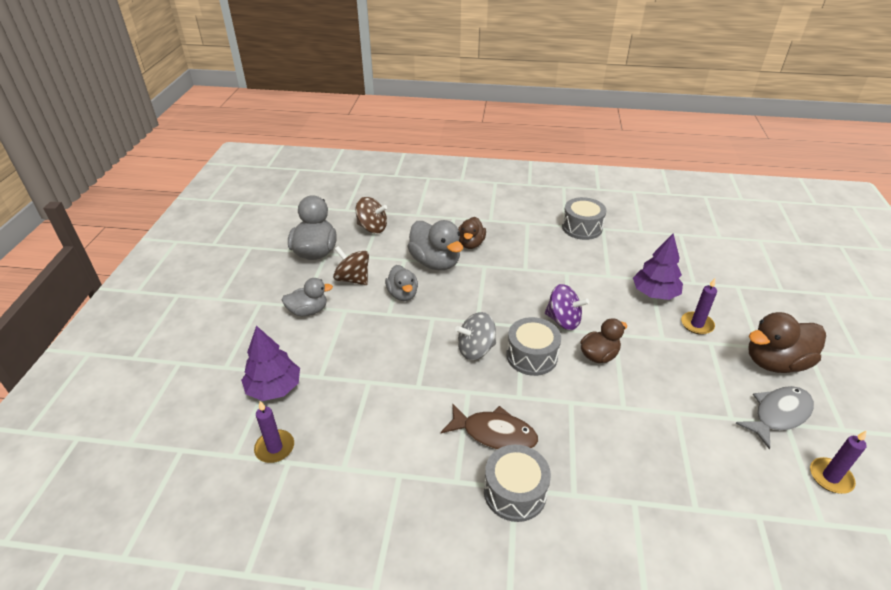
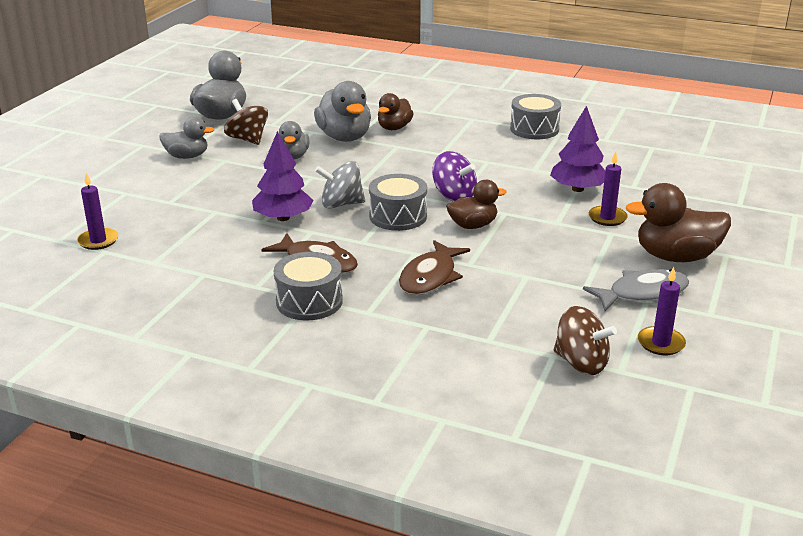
camera: 15 degrees right, 10 degrees down
purple tree [241,326,300,401] -> purple tree moved to [252,131,313,221]
brown spinning top [356,197,387,234] -> brown spinning top moved to [554,306,617,375]
none -> brown fish [399,240,470,295]

